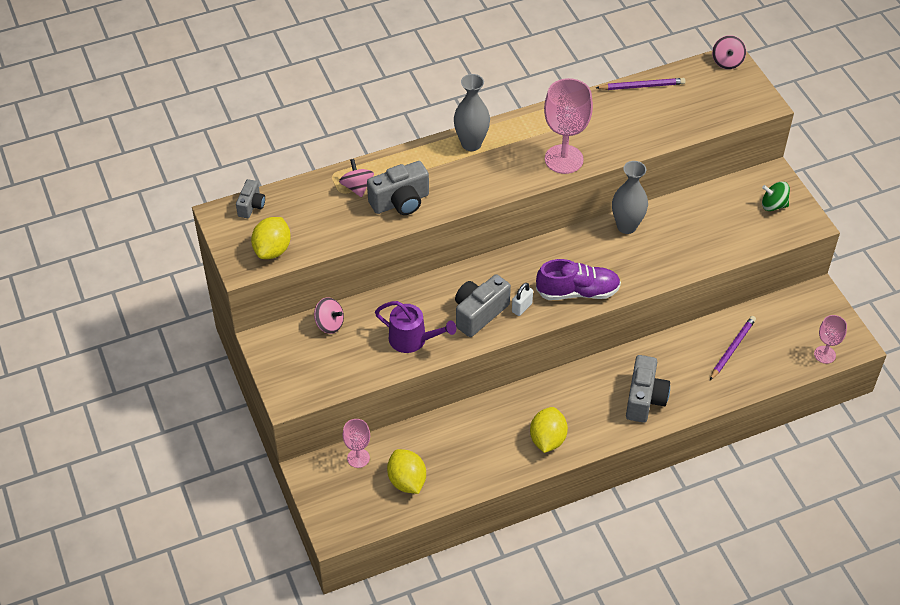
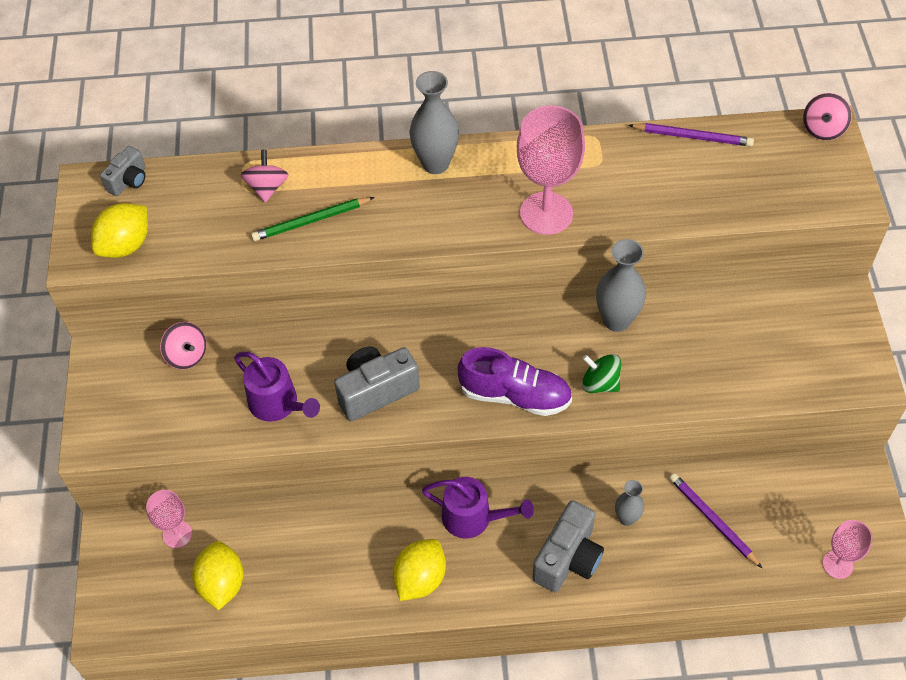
camera: 20 degrees right, 5 degrees up
grey camera [367,161,429,215] -> green pencil [251,197,375,241]
white padlock [512,283,533,316] -> none
purple pencil [710,316,756,380] -> purple pencil turned 90 degrees counterclockwise [669,473,762,568]
green spinning top [762,182,790,211] -> green spinning top moved to [582,354,621,393]
none -> purple watering can [422,477,534,538]
none -> grey vase [615,480,644,526]

